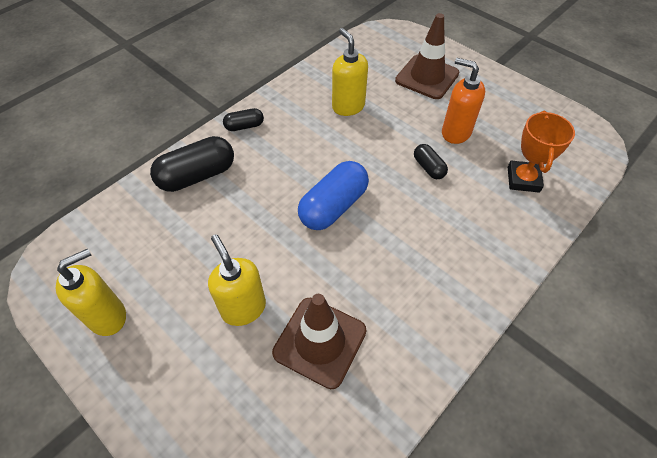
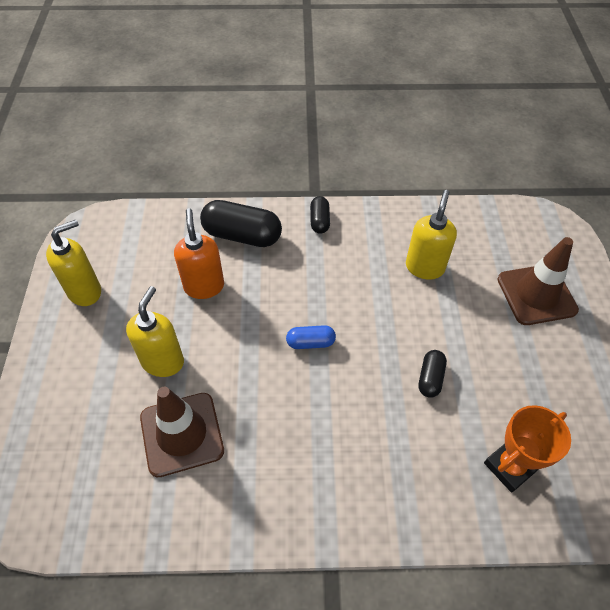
camera: 45 degrees right, 0 degrees up
yellow soap dispenser [56,249,126,336] -> yellow soap dispenser turned 45 degrees counterclockwise [46,220,101,306]
black capsule [223,108,264,131] -> black capsule turned 60 degrees clockwise [310,196,330,234]
blue capsule [298,161,369,230] -> blue capsule [286,325,336,349], size x0.53
orange soap dispenser [442,58,485,144] -> orange soap dispenser moved to [174,208,224,299]

